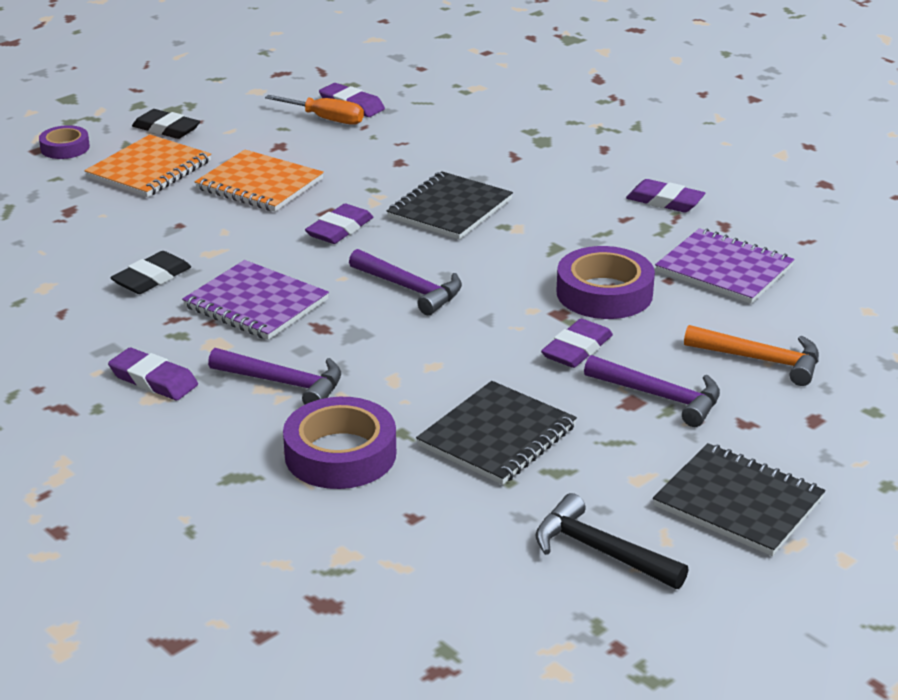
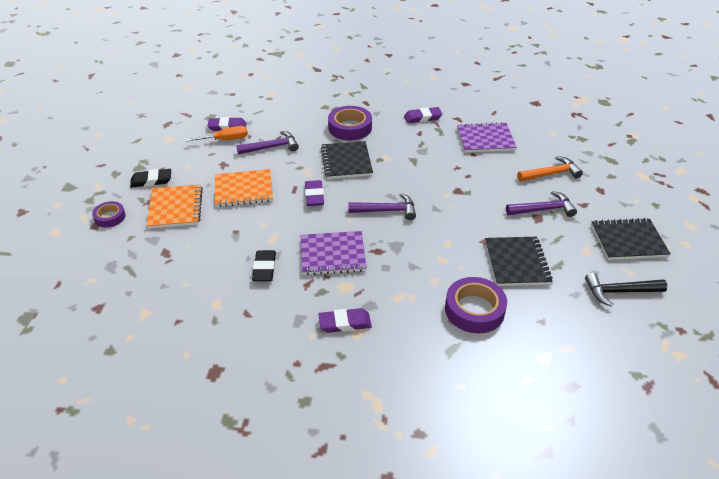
camera: 40 degrees left, 10 degrees up
purple hammer [208,348,341,405] -> purple hammer moved to [236,131,299,155]
purple eraser [541,319,613,368] -> none
purple tape [556,246,655,319] -> purple tape moved to [328,106,372,141]

